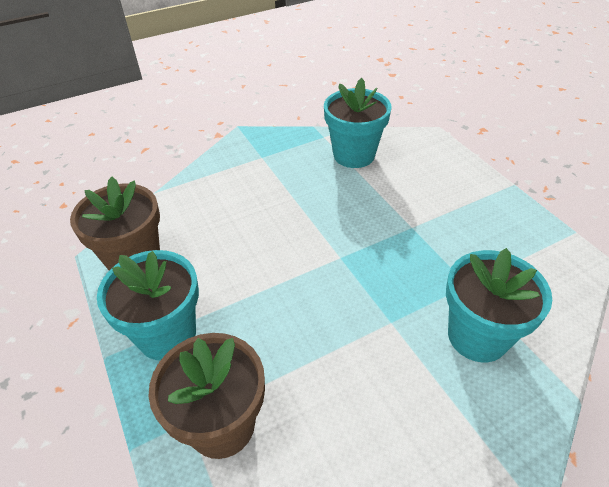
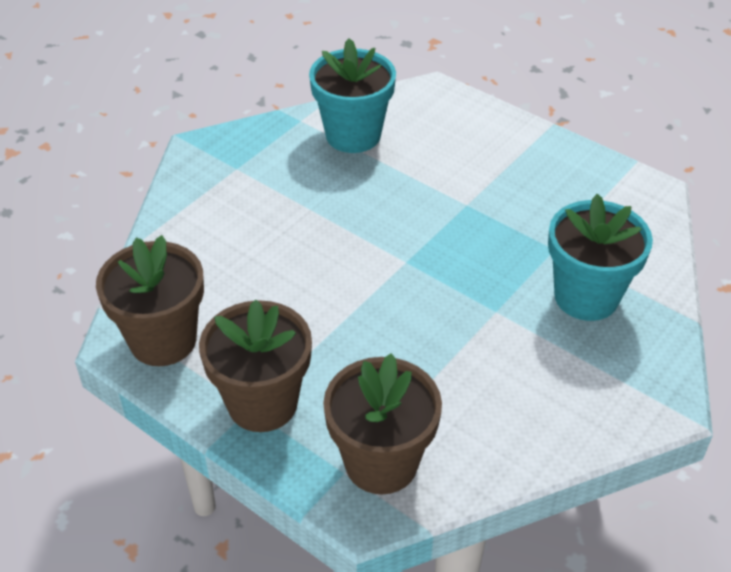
camera: 25 degrees left, 0 degrees up
turquoise flower pot [97,250,199,360] -> brown flower pot [199,300,312,432]

